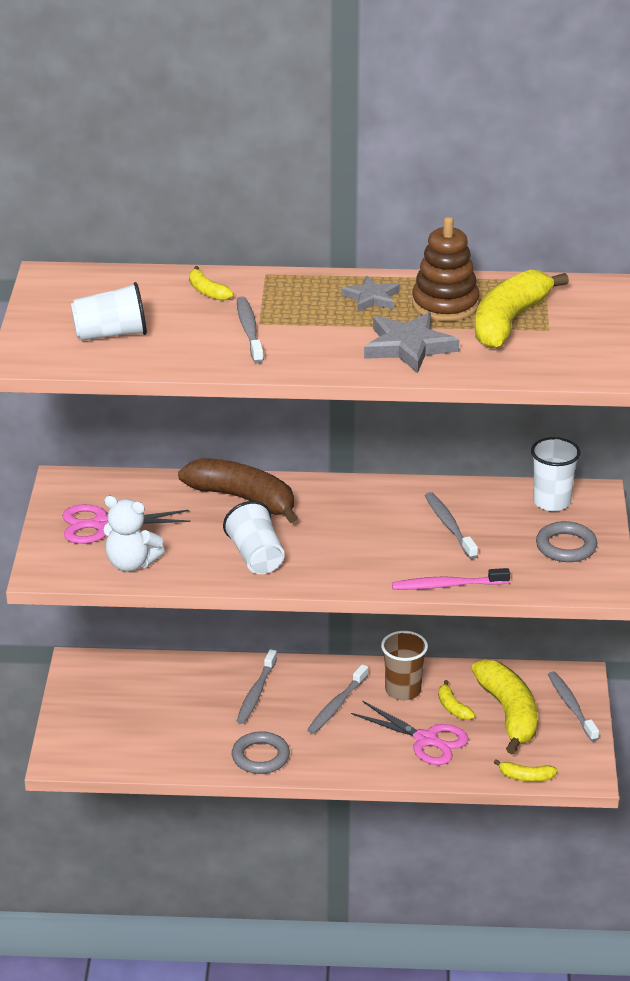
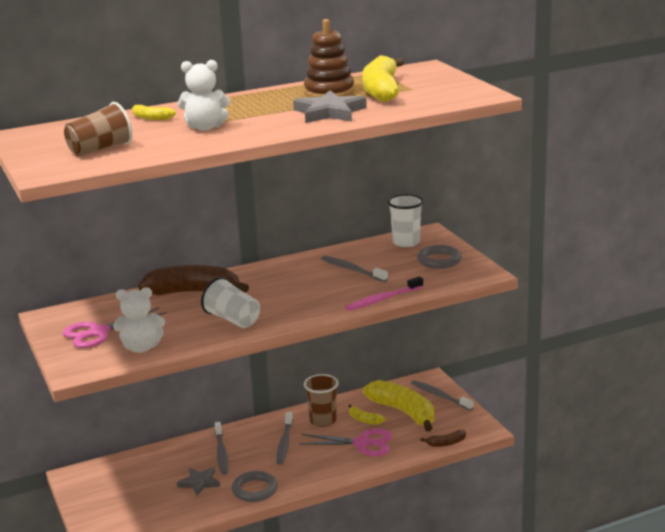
camera: 25 degrees left, 10 degrees down
white cup [71,282,147,341] -> brown cup [64,102,133,156]
grey toothbrush [237,296,264,363] -> white teddy bear [178,60,230,131]
grey star [341,276,400,312] -> grey star moved to [177,467,220,496]
yellow banana [494,759,558,782] -> brown banana [420,430,466,447]

